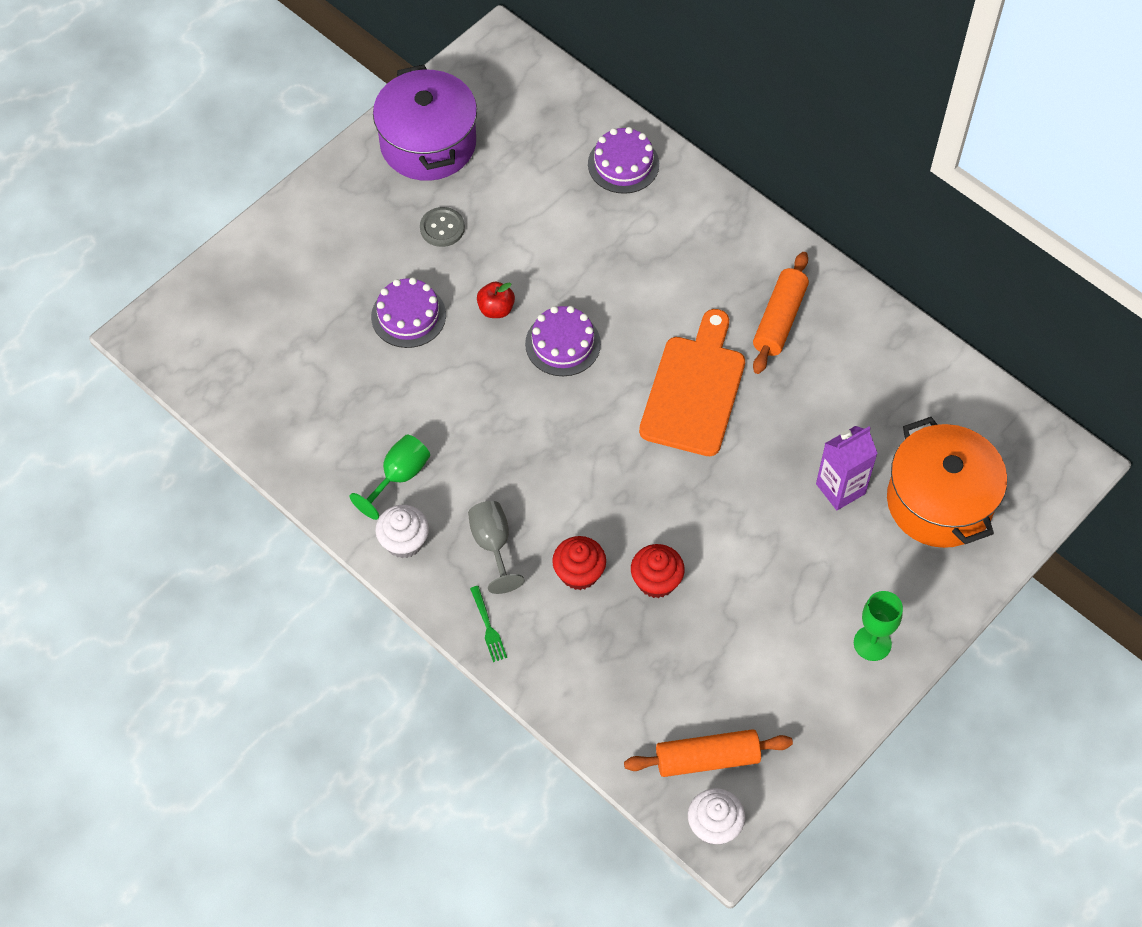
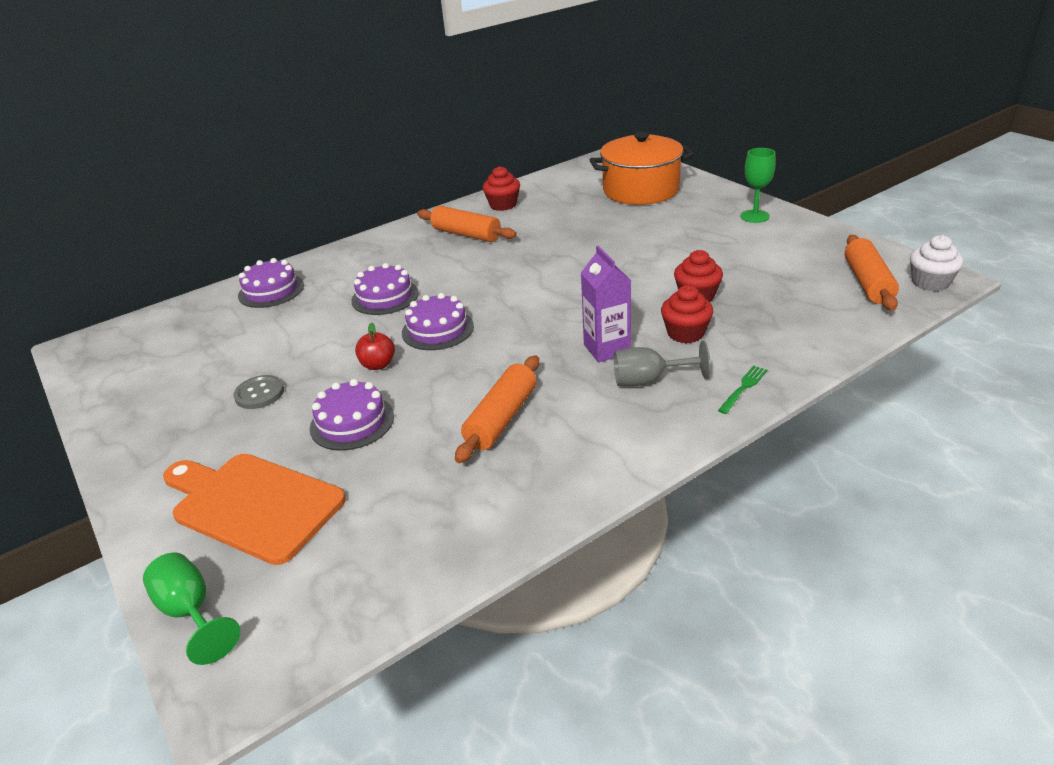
camera: 75 degrees left, 25 degrees down
green goblet [349,434,430,520] -> green goblet moved to [143,553,241,665]
purple pot [373,65,477,181] -> none
white cupcake [375,505,429,558] -> none
green fork [470,586,507,662] -> green fork turned 45 degrees counterclockwise [718,365,767,414]
orange cutting board [639,309,745,456] -> orange cutting board moved to [163,454,346,565]
purple carton [816,426,878,510] -> purple carton moved to [581,246,631,362]
none -> purple cake [351,263,419,315]
none -> orange rolling pin [455,355,539,463]
none -> red cupcake [483,166,520,211]

